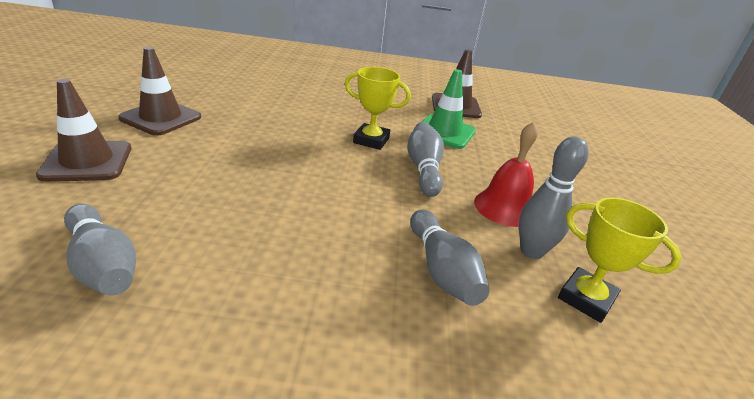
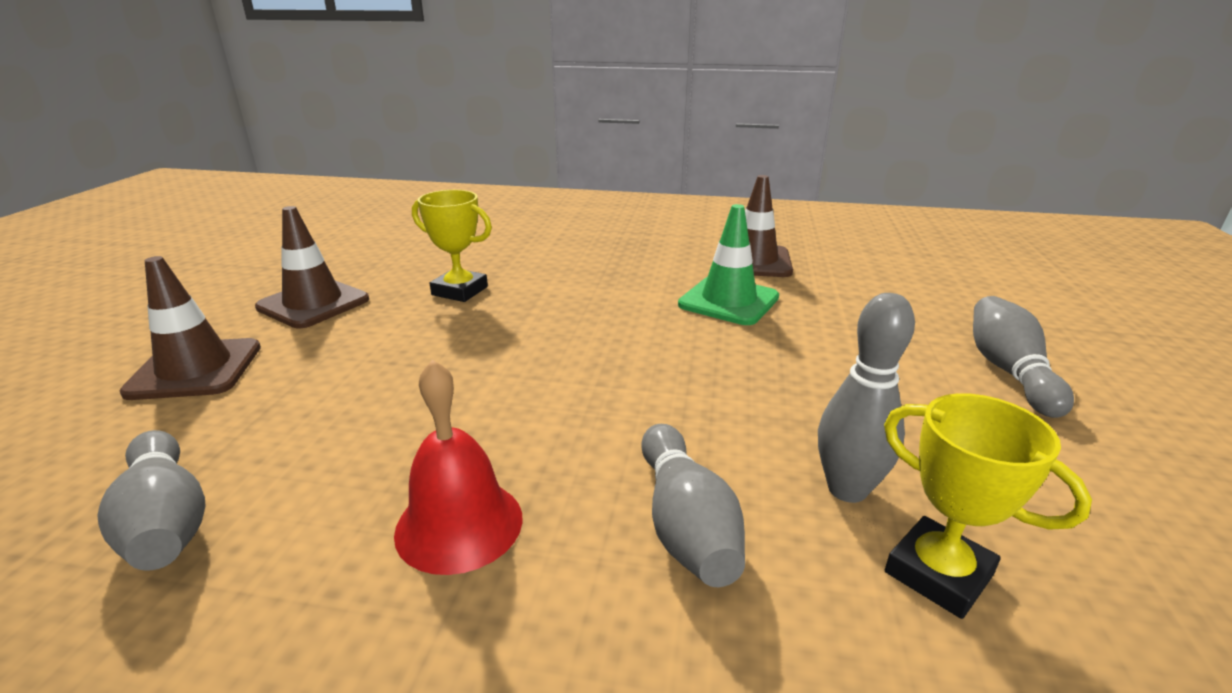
camera: 10 degrees right, 5 degrees down
yellow trophy [345,67,411,150] -> yellow trophy moved to [412,190,492,302]
grey bowling pin [407,122,444,197] -> grey bowling pin moved to [973,296,1074,418]
red bell [474,122,538,227] -> red bell moved to [394,360,523,575]

